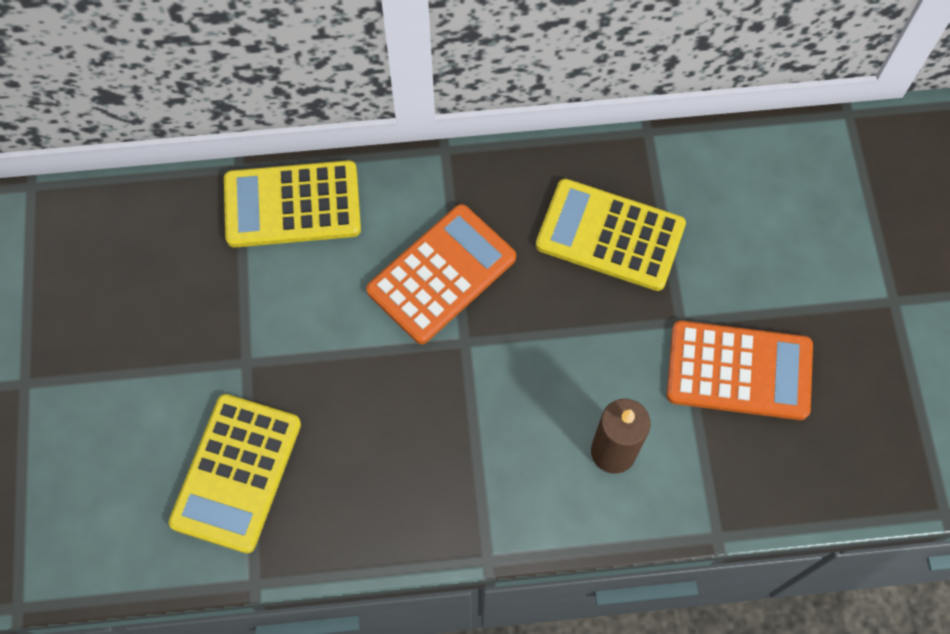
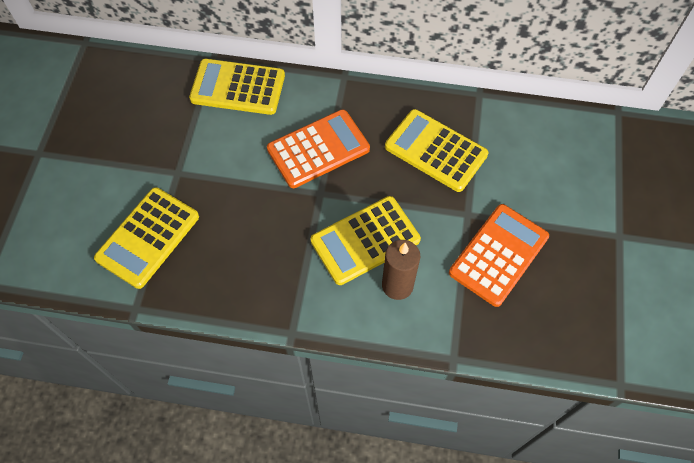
camera: 15 degrees right, 5 degrees down
orange calculator [667,321,813,420] -> orange calculator turned 75 degrees counterclockwise [449,204,549,307]
none -> yellow calculator [311,196,421,285]

